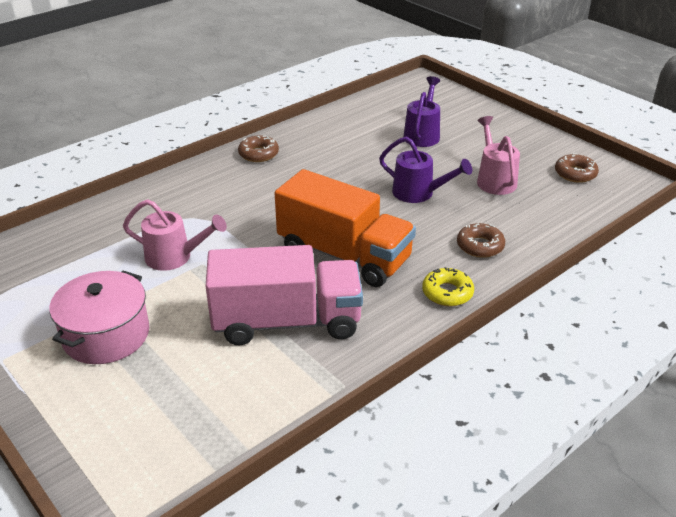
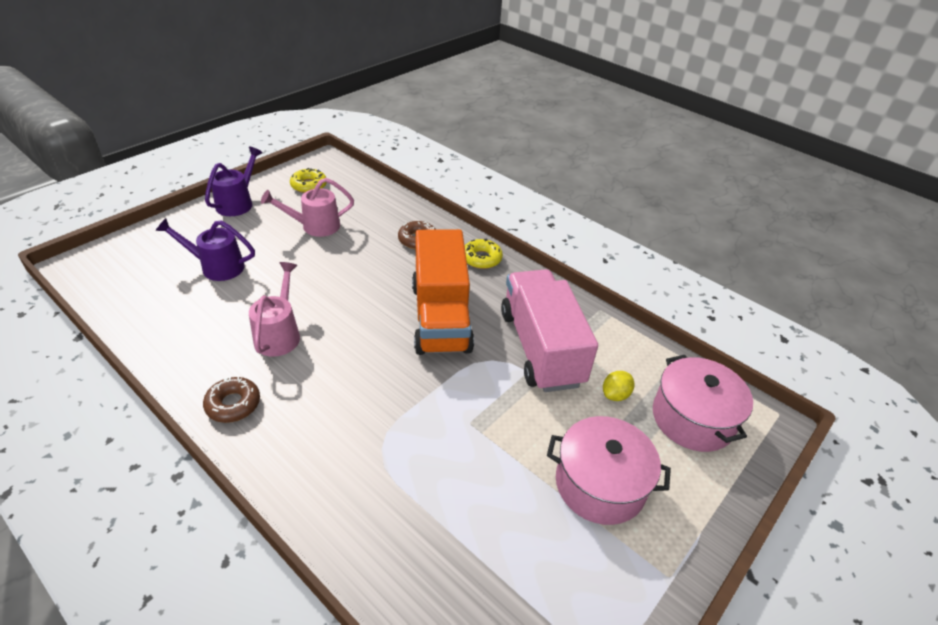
camera: 100 degrees left, 5 degrees up
pink watering can [123,199,227,271] -> pink watering can moved to [249,262,300,357]
orange truck [275,169,416,287] -> orange truck turned 150 degrees clockwise [412,229,474,355]
purple watering can [379,137,472,203] -> purple watering can moved to [205,147,263,216]
brown donut [555,154,599,183] -> yellow donut [290,168,327,193]
none -> yellow lemon [603,371,634,401]
none -> pink pot [653,355,753,452]

